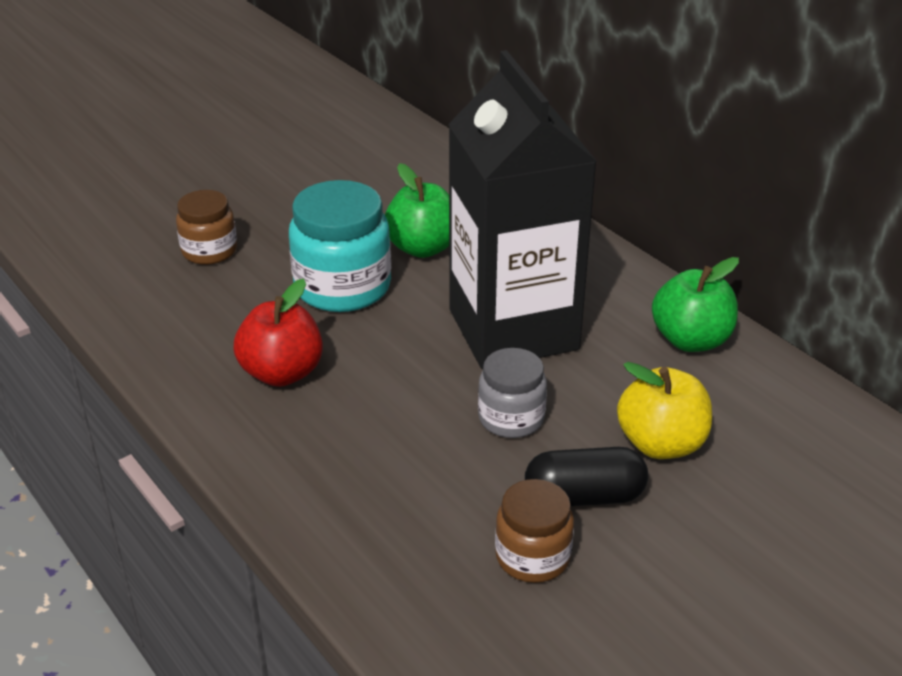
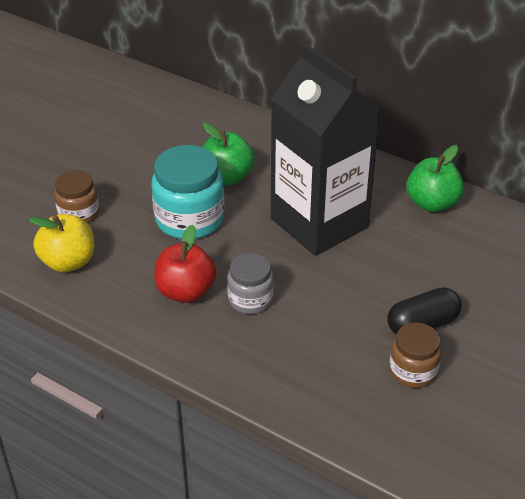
camera: 20 degrees left, 5 degrees up
grey jar [478,348,547,438] -> grey jar moved to [227,253,274,314]
yellow apple [617,362,712,459] -> yellow apple moved to [29,214,94,273]

